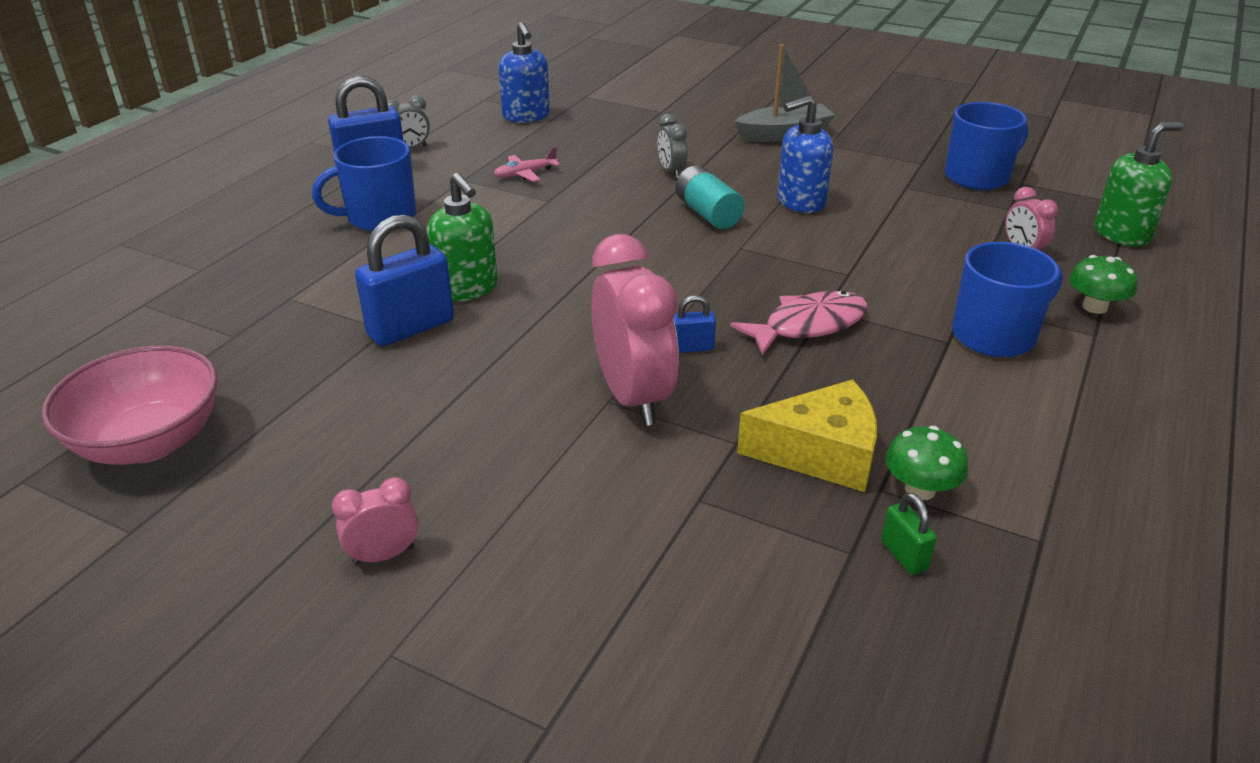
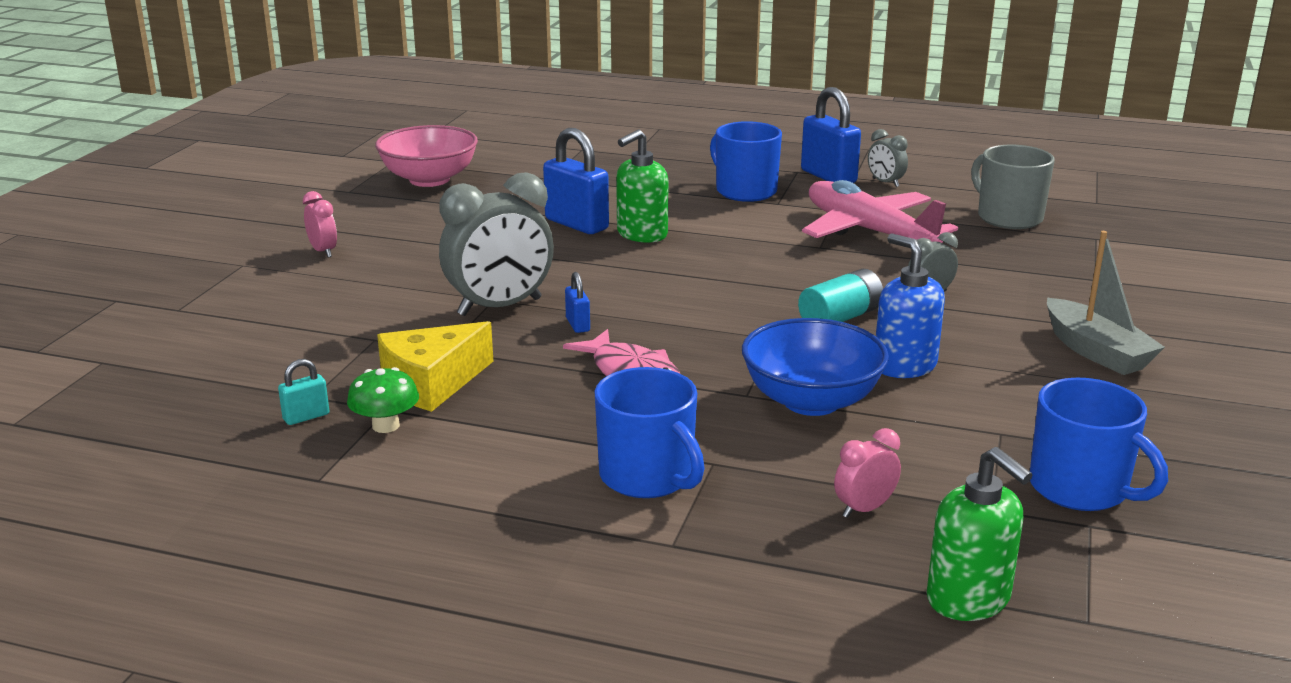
camera: 80 degrees right, 10 degrees down
pink plane [494,146,560,182] -> pink plane [802,180,958,243], size x2.47
blue soap dispenser [498,22,550,123] -> grey mug [971,145,1055,229]
pink clock [591,234,679,426] -> grey clock [439,172,554,316]
yellow cheese [737,379,877,492] -> yellow cheese turned 60 degrees clockwise [377,321,493,412]
green padlock [881,493,937,575] -> turquoise padlock [278,359,329,425]
green mushroom [1069,255,1137,314] -> none
none -> blue bowl [742,318,889,416]

